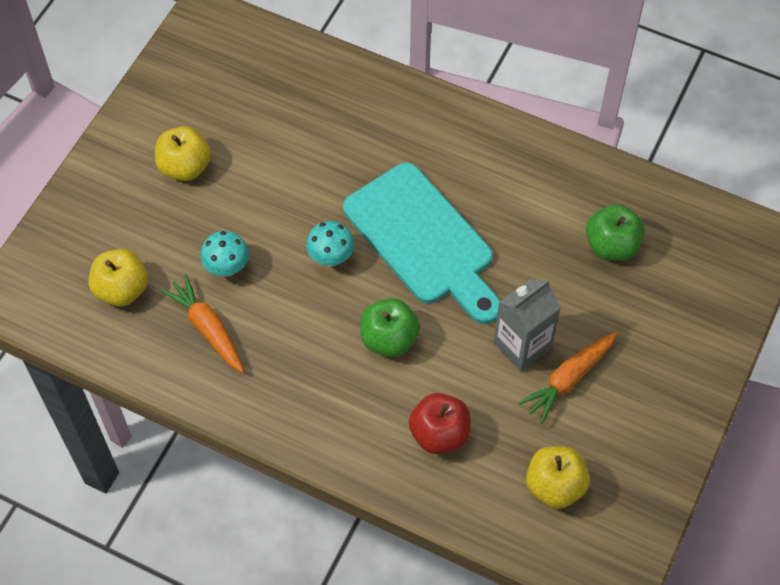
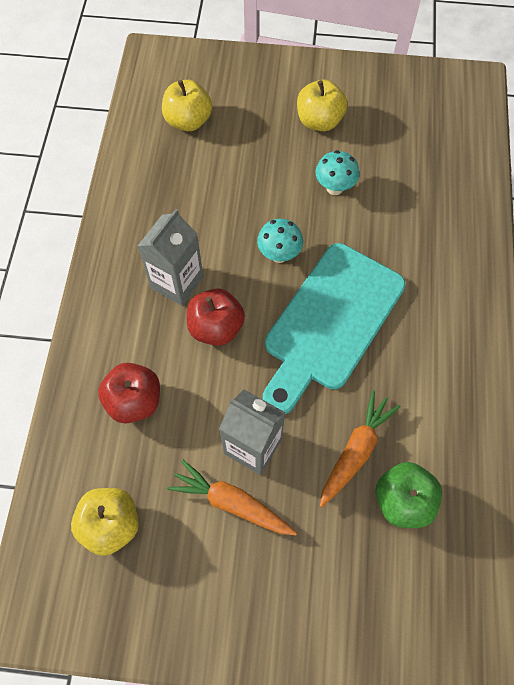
camera: 70 degrees right, 5 degrees up
orange carrot [161,274,244,373] -> orange carrot moved to [320,390,400,507]
turquoise mushroom [200,231,249,277] -> turquoise mushroom moved to [315,150,359,195]
green apple [360,298,420,357] -> red apple [187,288,245,346]
none -> grey carton [138,209,203,306]

